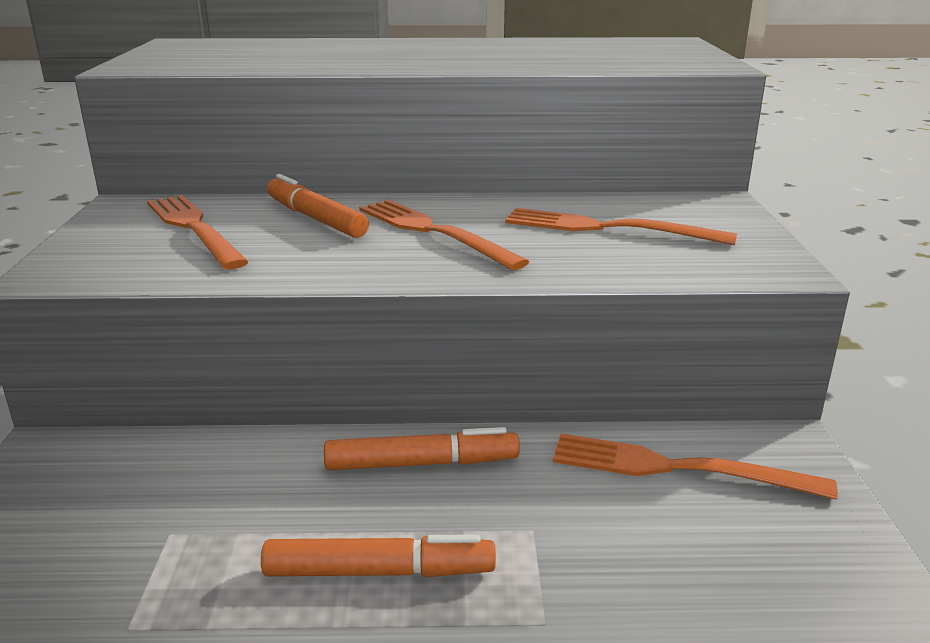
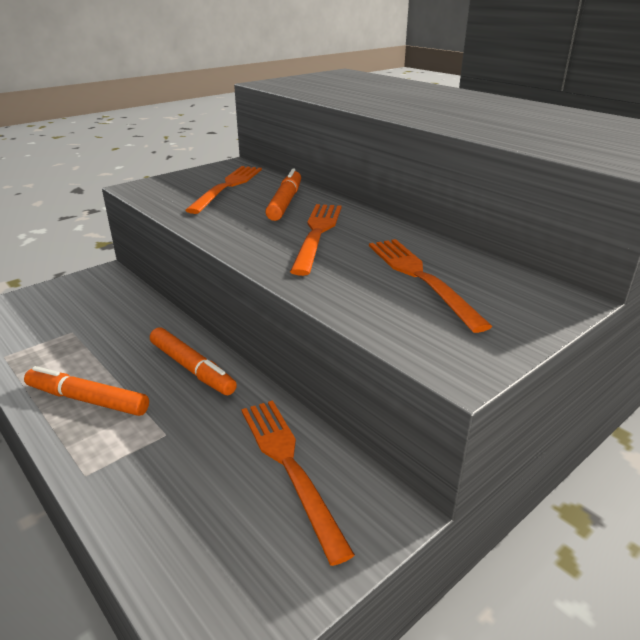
camera: 50 degrees right, 5 degrees up
orange marker [261,535,496,577] -> orange marker turned 150 degrees clockwise [24,366,149,416]

